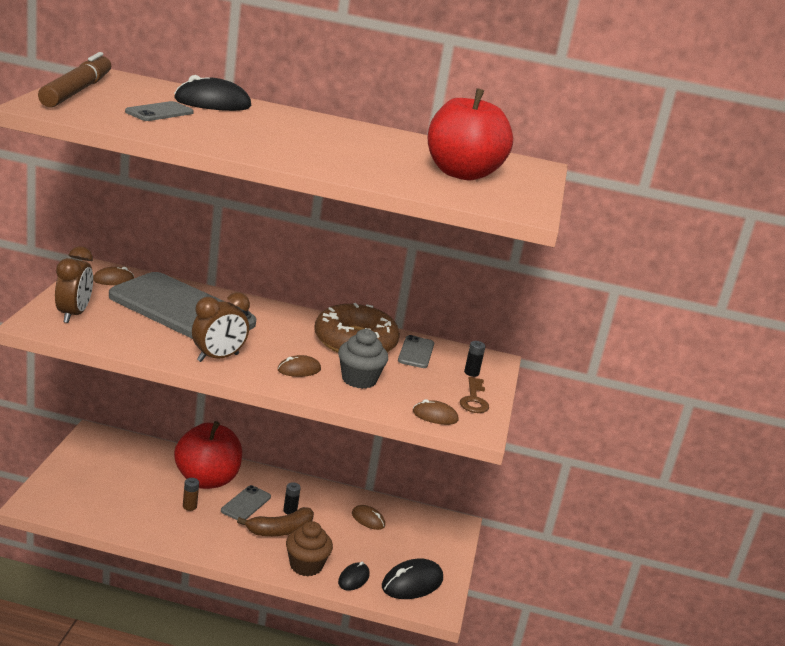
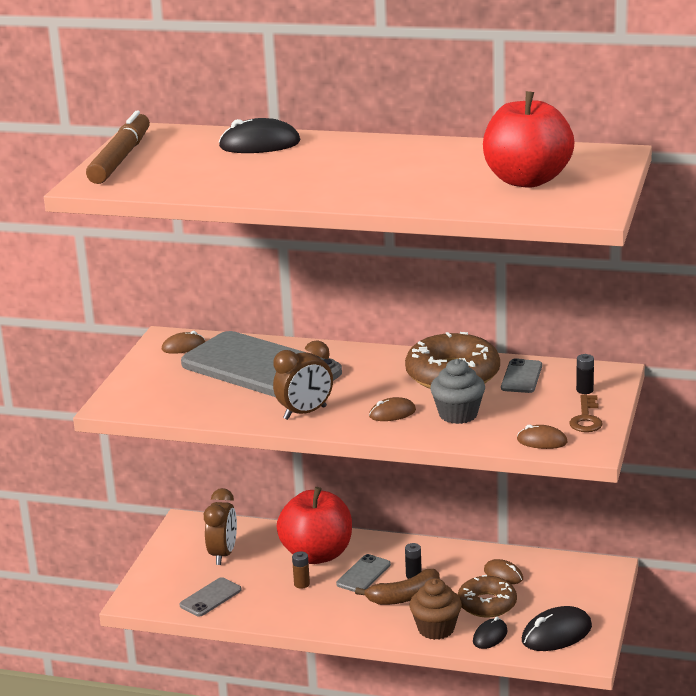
camera: 10 degrees right, 0 degrees up
brown clock [55,246,93,323] -> brown clock moved to [204,488,237,565]
grey phone [125,101,194,121] -> grey phone moved to [179,577,242,617]
none -> brown donut [457,575,517,618]

